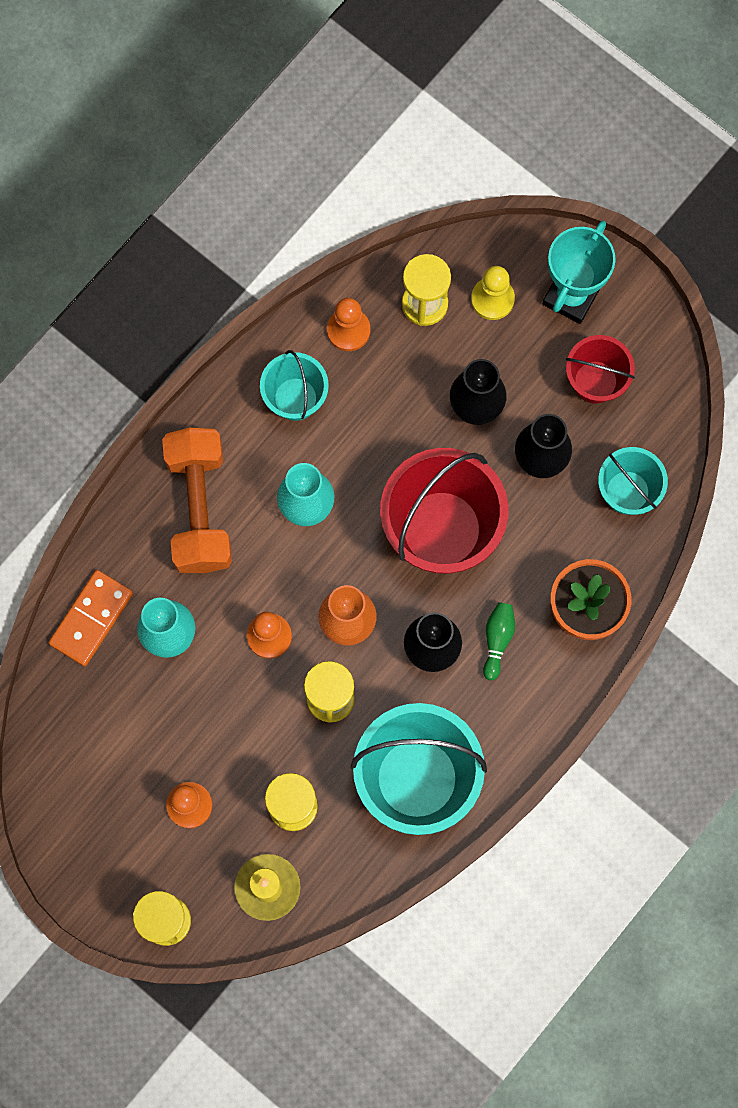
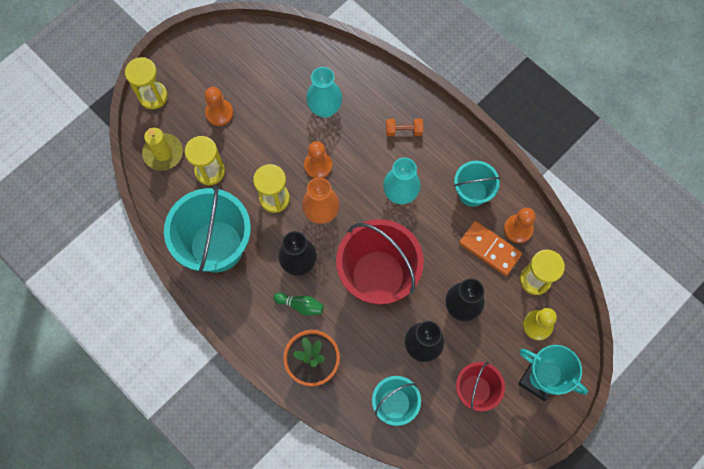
camera: 95 degrees right, 5 degrees down
orange domino [49,570,133,666] -> orange domino moved to [459,221,522,276]
orange dumbbell [162,428,232,573] -> orange dumbbell [386,118,423,136], size x0.42

